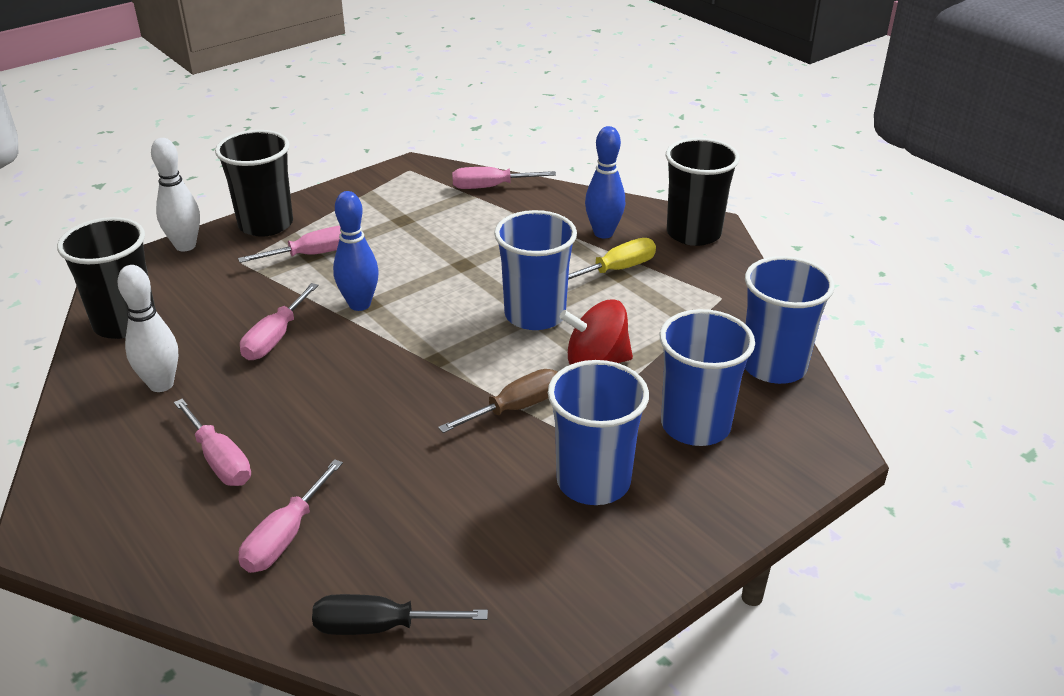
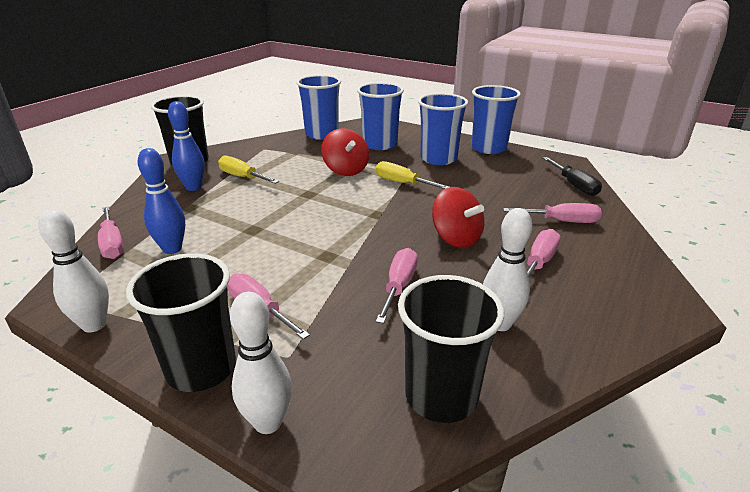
camera: 110 degrees left, 5 degrees down
pink screwdriver [240,283,318,360] -> pink screwdriver turned 75 degrees counterclockwise [376,248,418,324]
blue bowling pin [333,191,379,311] -> blue bowling pin moved to [138,148,185,254]
brown screwdriver [438,369,557,433] -> yellow screwdriver [376,161,449,189]
blue cup [494,210,577,330] -> blue cup moved to [472,85,521,154]
none -> white bowling pin [38,209,109,333]
none -> red spinning top [432,187,485,248]

